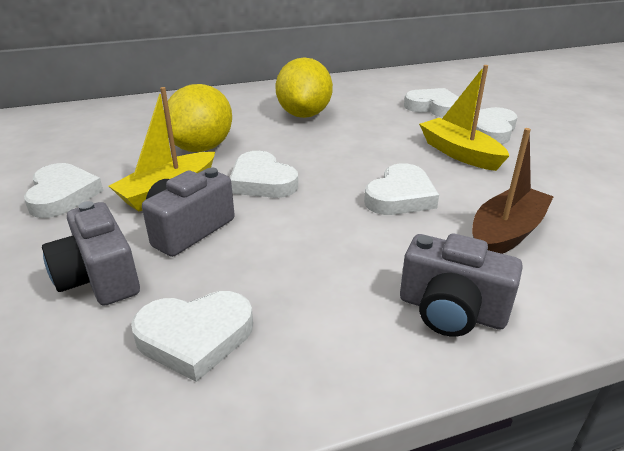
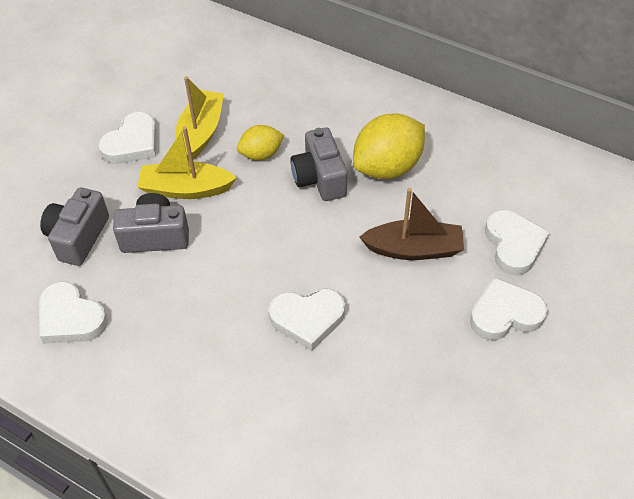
camera: 50 degrees right, 20 degrees up
yellow lemon [164,84,232,152] -> yellow lemon [237,125,284,160], size x0.57
white heart [230,151,298,198] -> none
grey camera [400,234,523,337] -> grey camera moved to [290,127,348,201]
yellow boat [419,65,509,171] -> yellow boat moved to [175,76,224,161]
brown boat [472,128,554,254] -> brown boat moved to [359,188,464,260]

